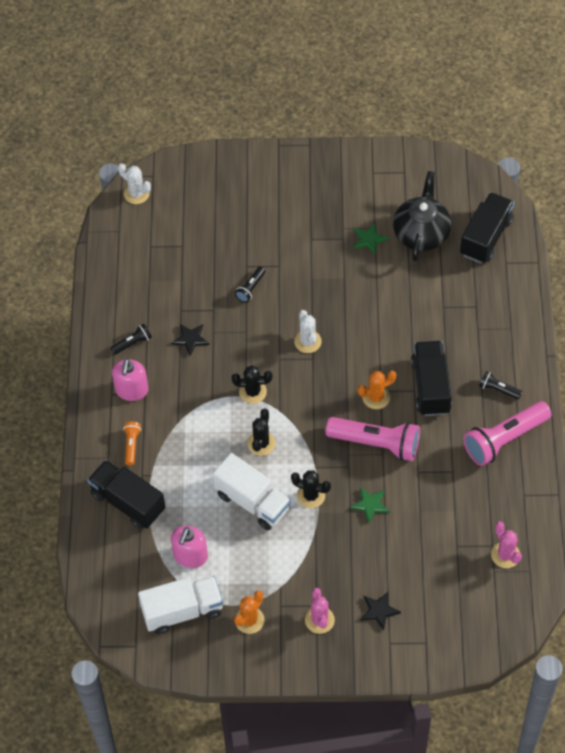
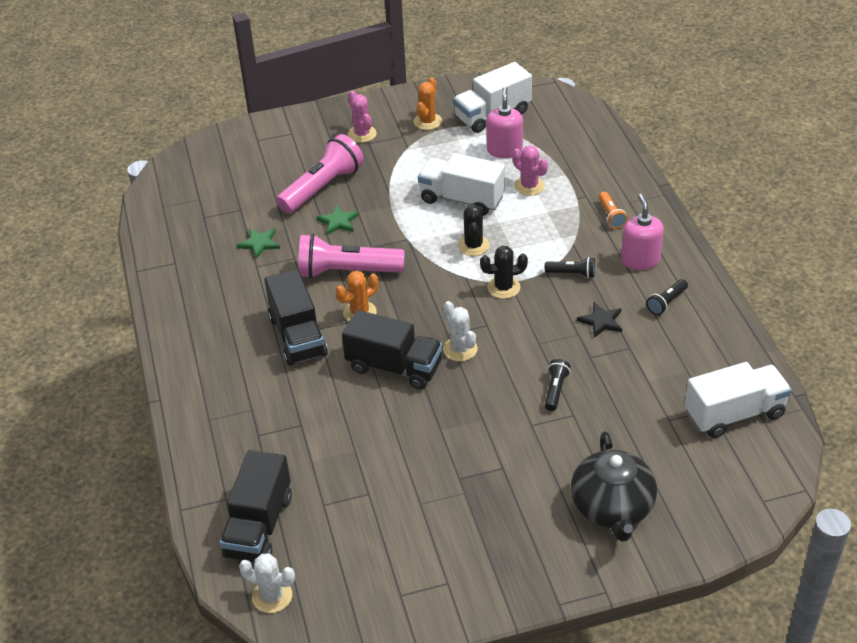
camera: 165 degrees right, 15 degrees down
black truck [87,460,165,529] -> black truck moved to [342,310,443,390]
white cactus [118,163,151,204] -> white cactus moved to [239,553,295,613]
black cactus [291,470,331,508] -> none
green star [354,223,389,255] -> green star moved to [236,228,280,259]
black star [361,592,401,630] -> none
black teapot [393,171,451,261] -> black teapot moved to [571,431,657,542]
pink flashlight [463,401,551,466] -> pink flashlight moved to [276,134,364,214]
black flashlight [479,371,522,399] -> black flashlight moved to [545,257,595,278]
pink cactus [491,522,522,568] -> pink cactus moved to [512,145,548,196]
none -> white truck [685,362,792,438]

